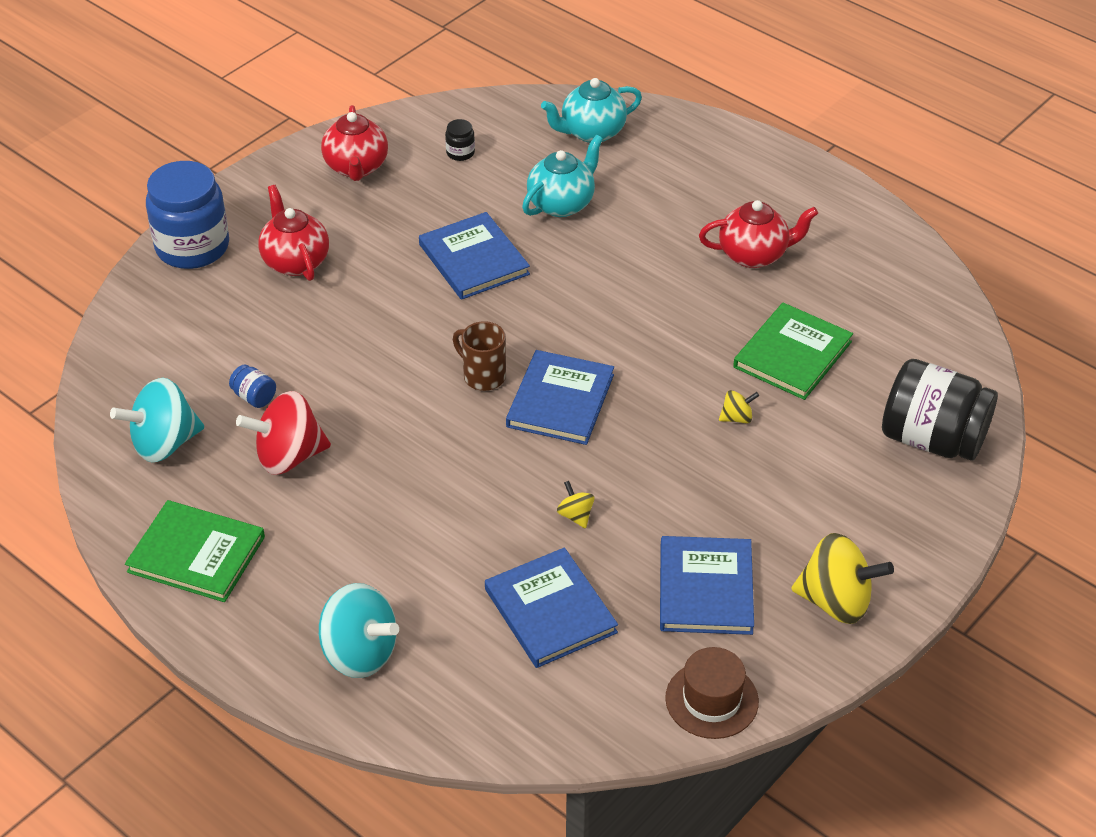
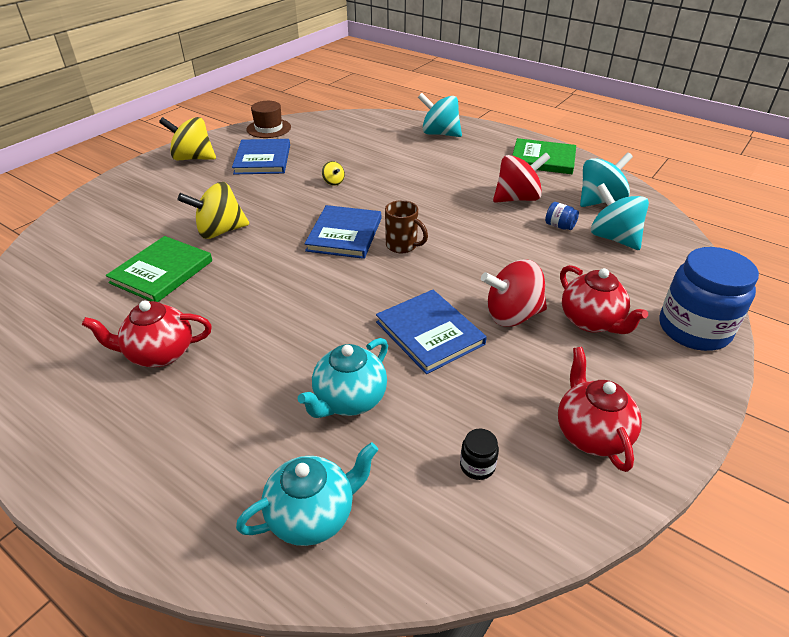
camera: 175 degrees right, 5 degrees down
blue book [485,547,618,668] -> none
yellow spinning top [719,390,759,423] -> yellow spinning top [178,182,249,239], size x2.16
black jar [882,359,998,461] -> none
none -> red spinning top [481,259,547,326]
none -> turquoise spinning top [591,183,649,250]

